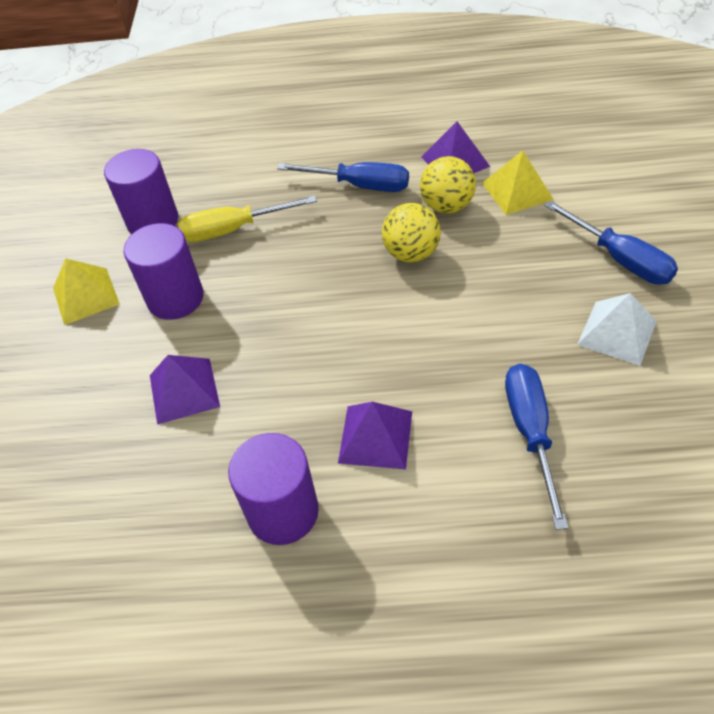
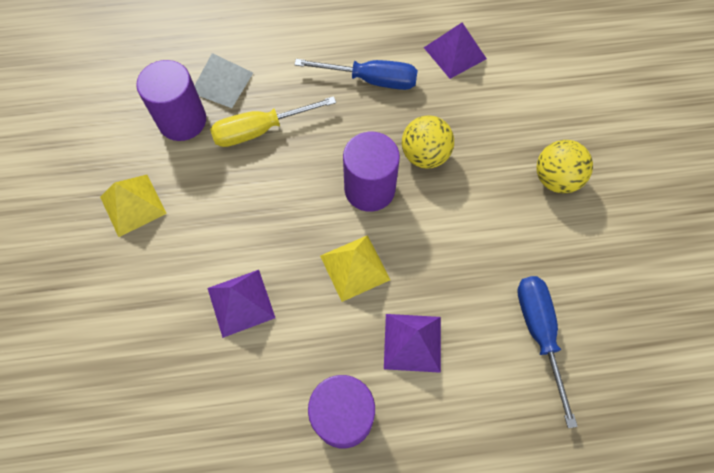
camera: 10 degrees left, 15 degrees up
purple cylinder [123,223,204,320] -> purple cylinder moved to [343,132,400,212]
yellow ball [420,156,476,214] -> yellow ball moved to [537,140,593,193]
yellow pyramid [482,150,554,215] -> yellow pyramid moved to [320,235,390,302]
blue screwdriver [544,200,678,284] -> none
white pyramid [577,293,657,366] -> white pyramid moved to [194,53,253,108]

